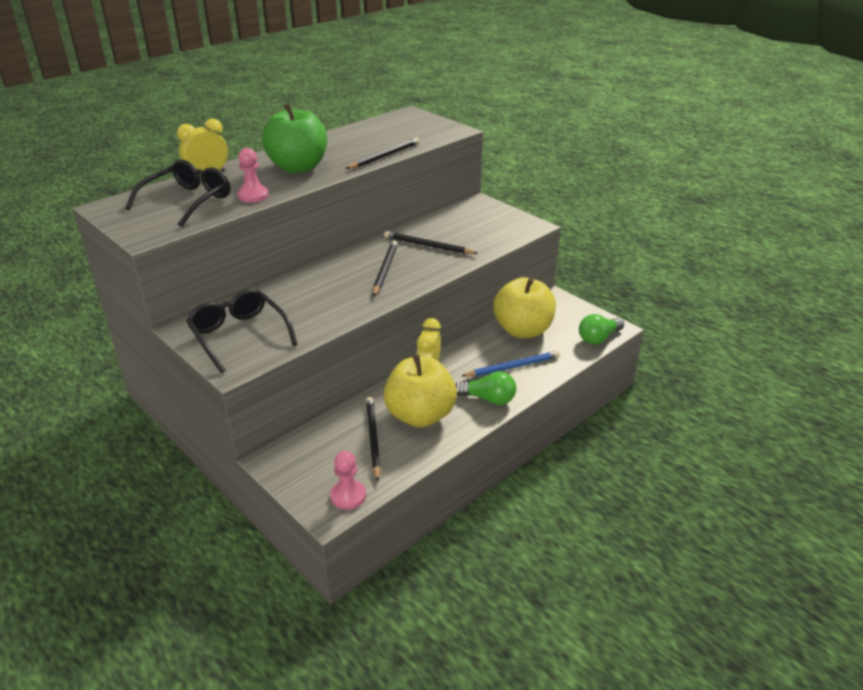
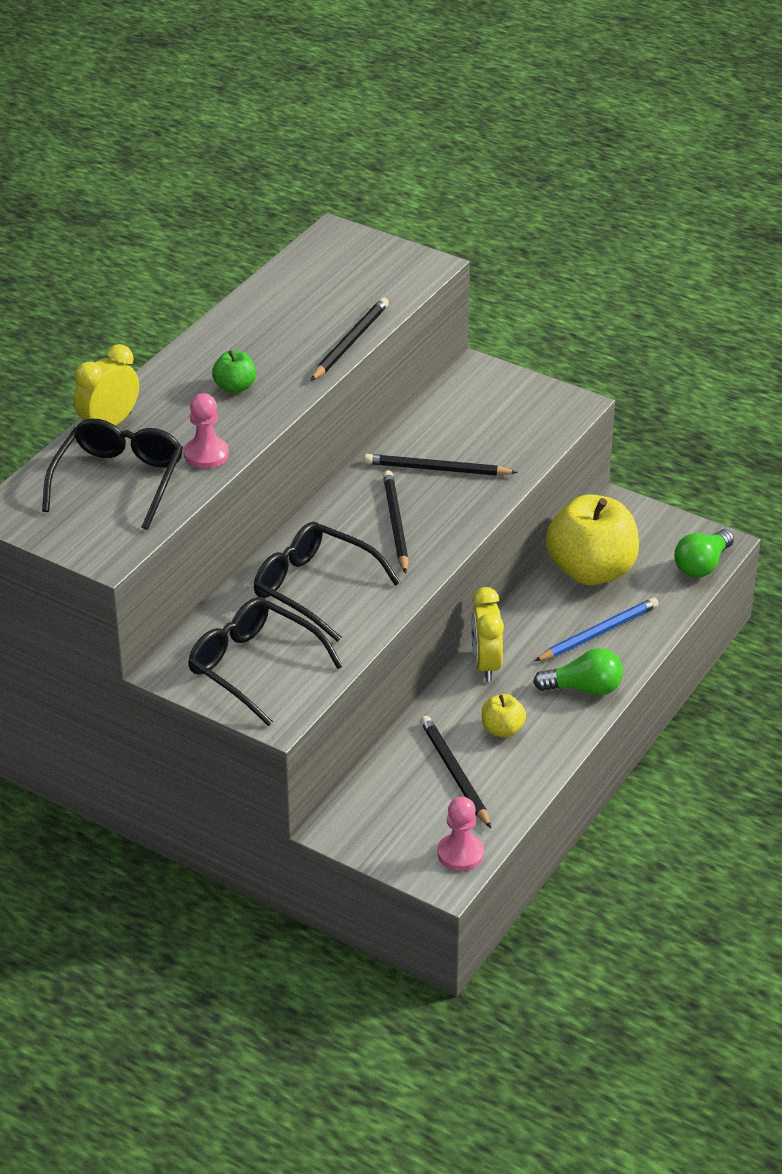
camera: 15 degrees left, 5 degrees up
green apple [262,103,327,173] -> green apple [212,351,256,393], size x0.45
yellow apple [383,354,457,427] -> yellow apple [482,694,526,737], size x0.45
none -> black glasses [254,522,400,642]

